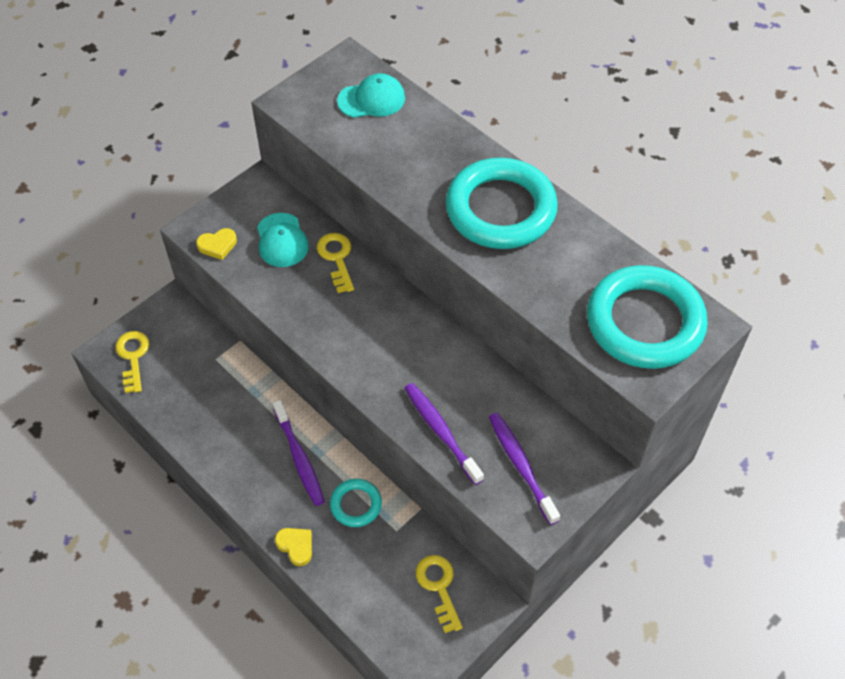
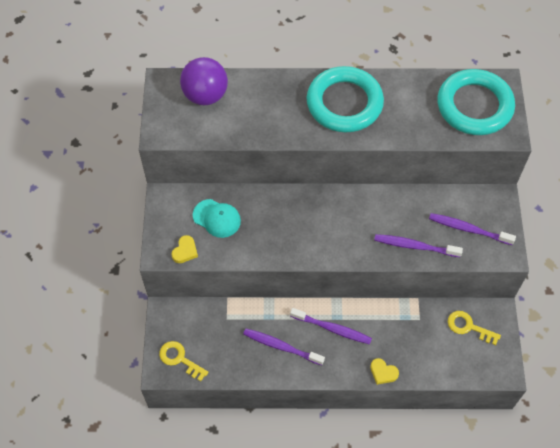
camera: 45 degrees left, 5 degrees up
yellow heart [275,528,312,566] -> yellow heart turned 150 degrees counterclockwise [370,358,399,385]
yellow key [317,233,354,293] -> none
turquoise ring [330,479,382,527] -> none
turquoise cap [337,73,405,118] -> purple ball [180,57,228,105]
none -> purple toothbrush [243,328,325,365]

